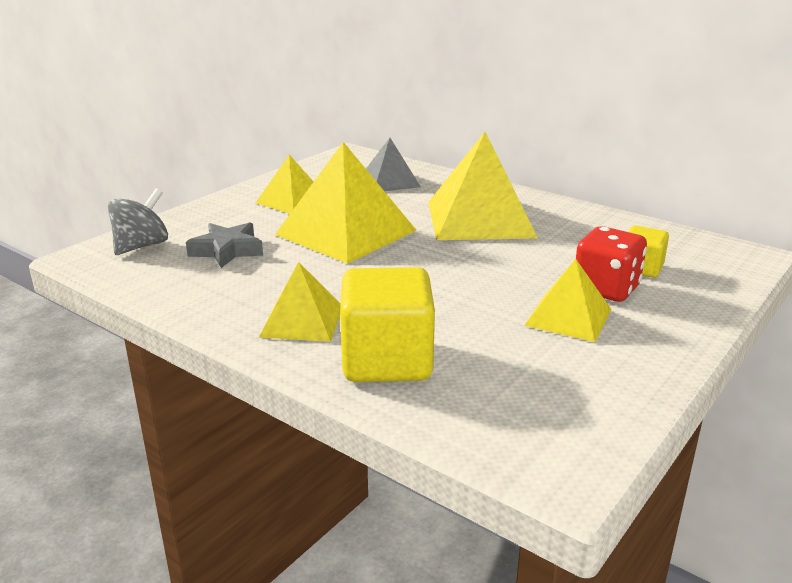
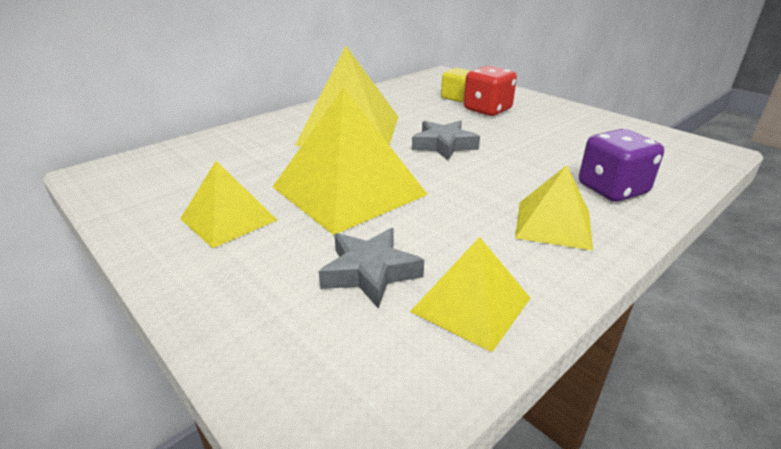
camera: 80 degrees left, 5 degrees up
grey spinning top [108,188,168,255] -> none
yellow cube [340,267,435,382] -> purple dice [579,129,664,202]
grey pyramid [366,138,421,191] -> none
yellow pyramid [524,259,611,342] -> yellow pyramid moved to [410,237,530,352]
none -> grey star [412,121,480,160]

